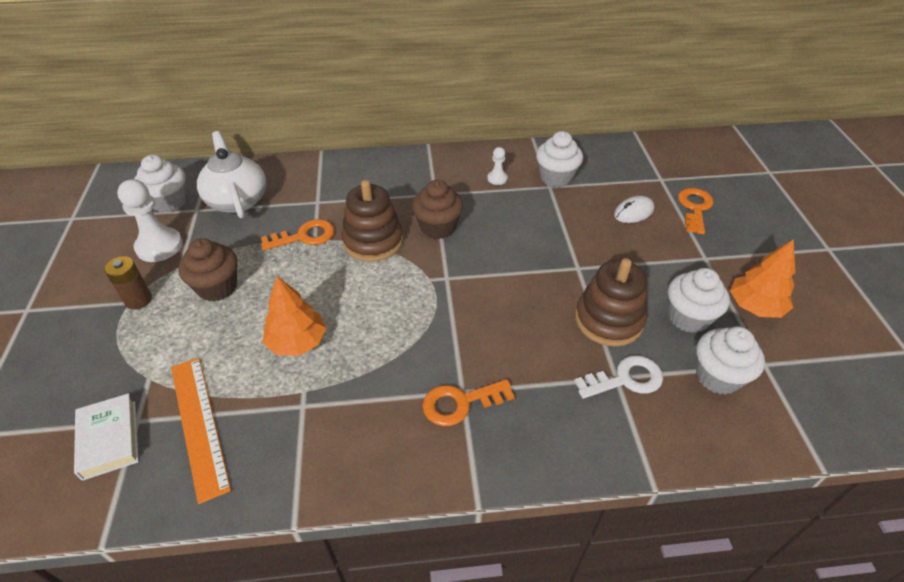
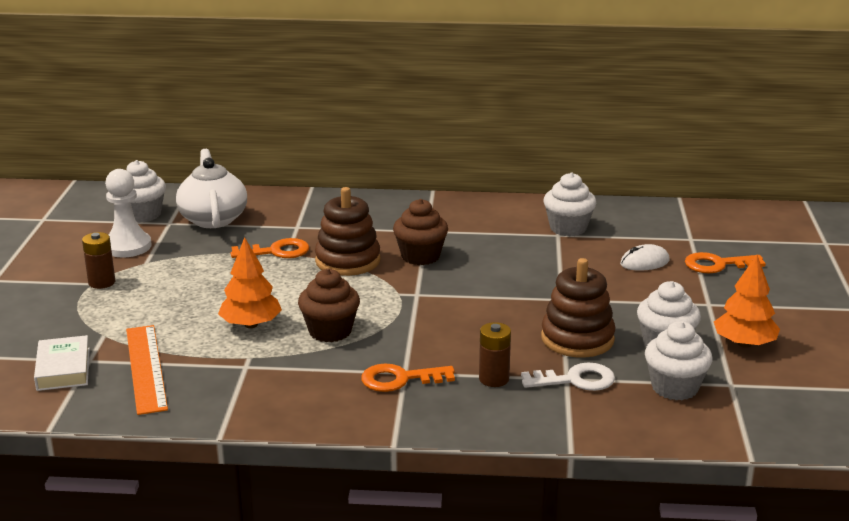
camera: 10 degrees right, 20 degrees down
brown cupcake [178,238,237,302] -> brown cupcake moved to [298,269,360,342]
white pawn [487,147,508,185] -> none
orange key [678,188,714,234] -> orange key turned 120 degrees counterclockwise [685,252,766,274]
none -> brown battery [479,322,511,387]

